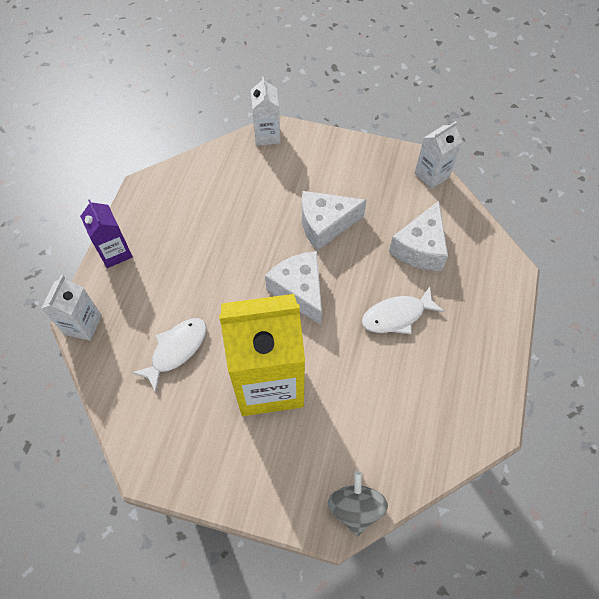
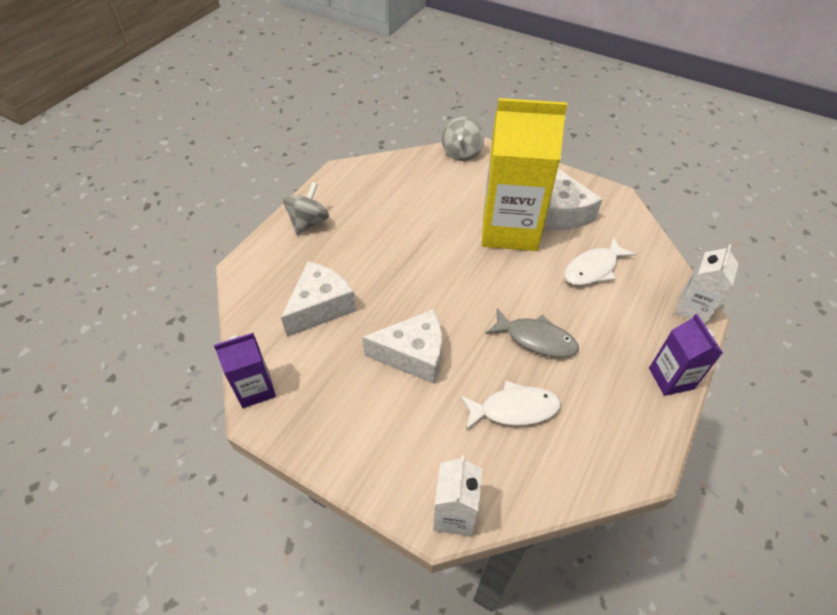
camera: 165 degrees left, 10 degrees down
white cheese [265,251,322,325] -> white cheese moved to [545,169,603,230]
white fish [362,287,444,334] -> white fish moved to [460,381,561,430]
white carton [415,121,462,189] -> purple carton [214,333,276,408]
none -> grey spinning top [283,182,329,235]
none -> grey fish [485,308,579,358]

